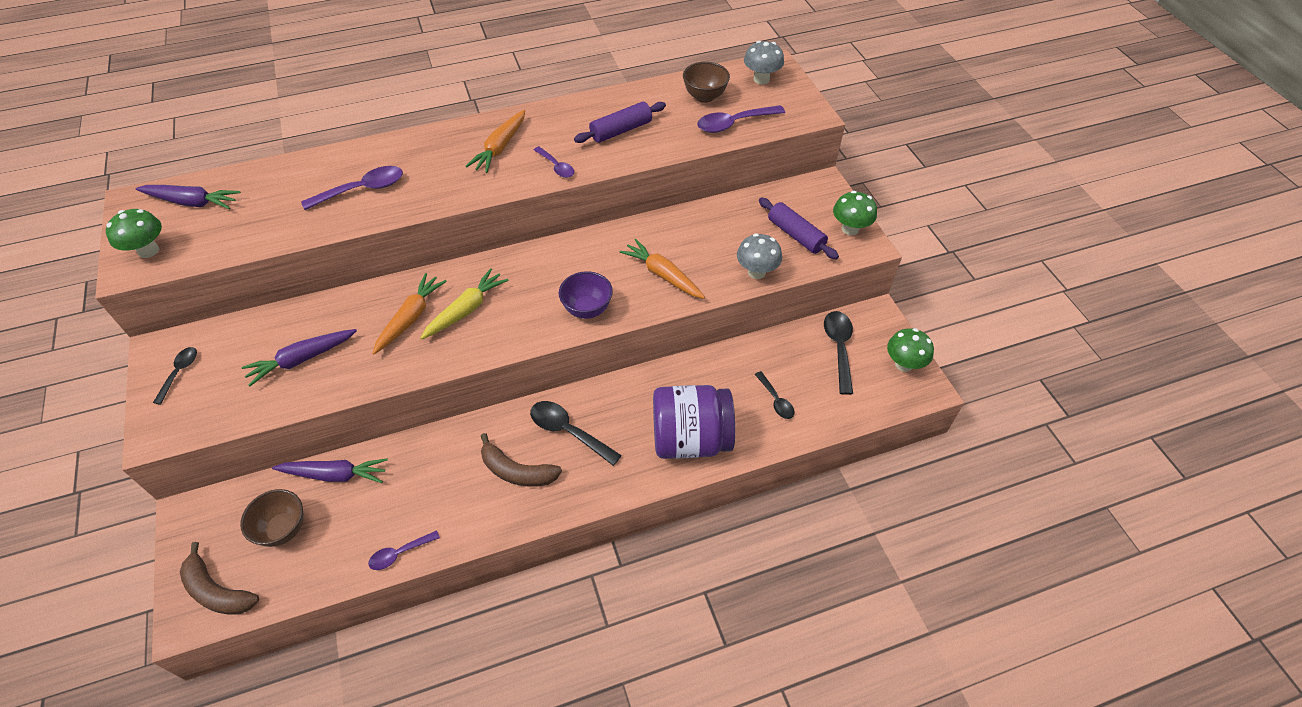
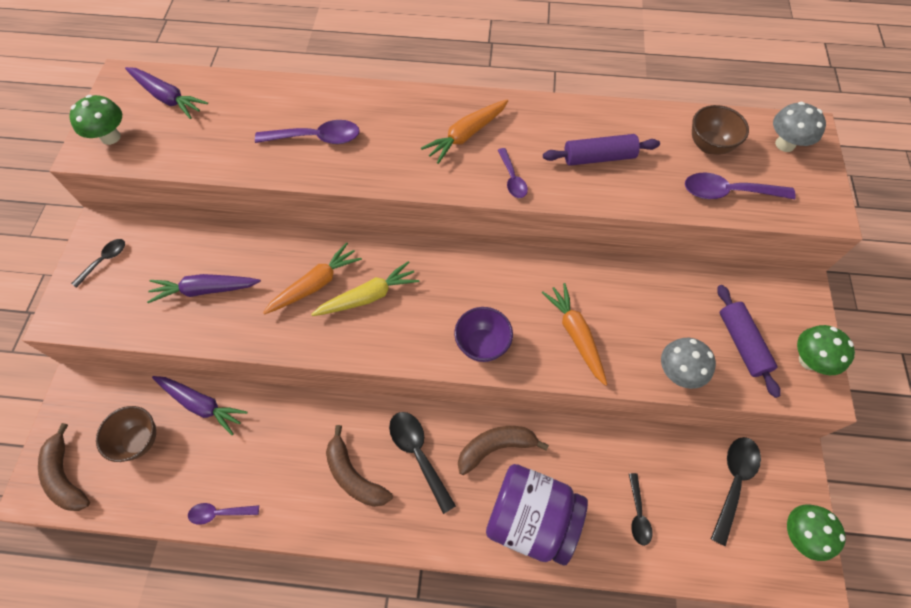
camera: 25 degrees right, 10 degrees up
none -> brown banana [458,426,549,475]

